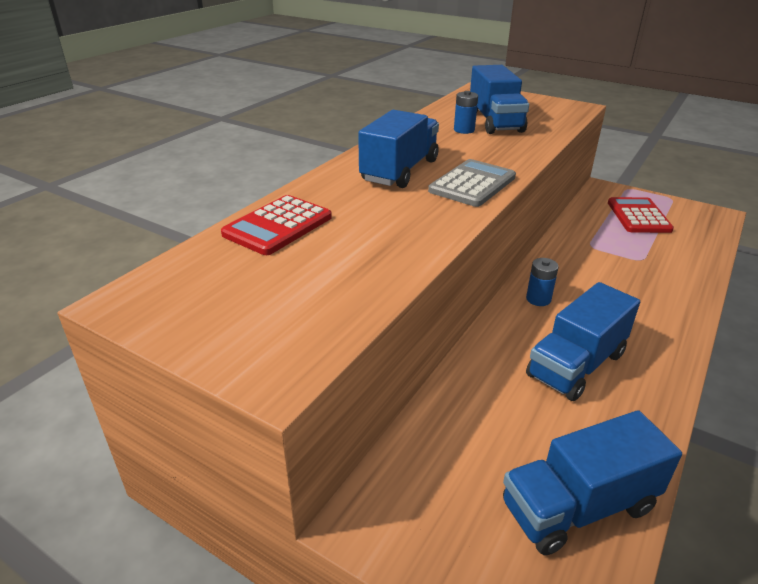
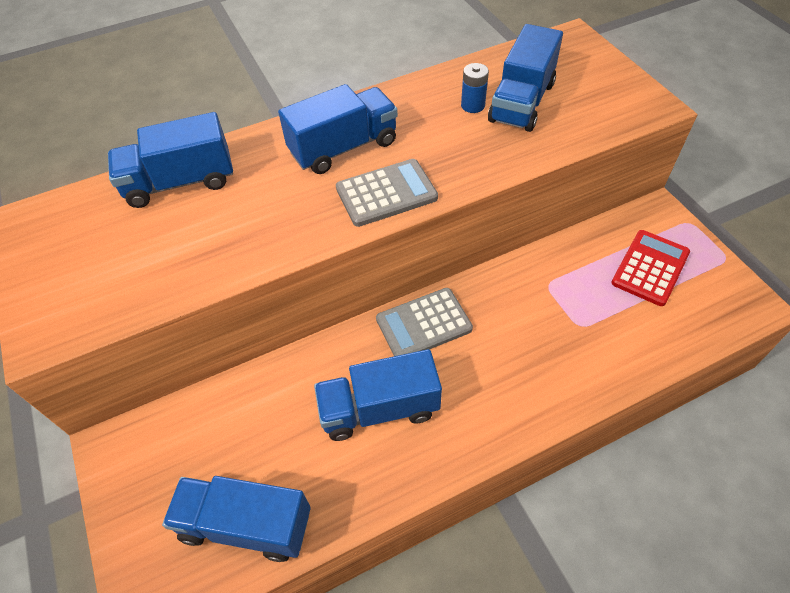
camera: 35 degrees right, 20 degrees up
red calculator [221,195,332,255] -> blue truck [108,112,233,208]
blue battery [526,258,559,306] -> grey calculator [376,288,473,356]

